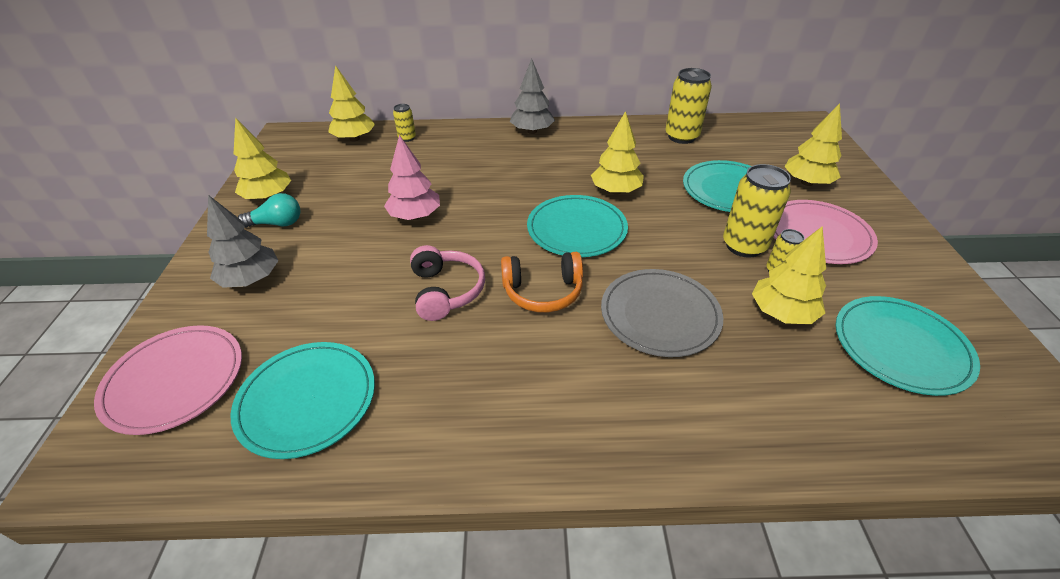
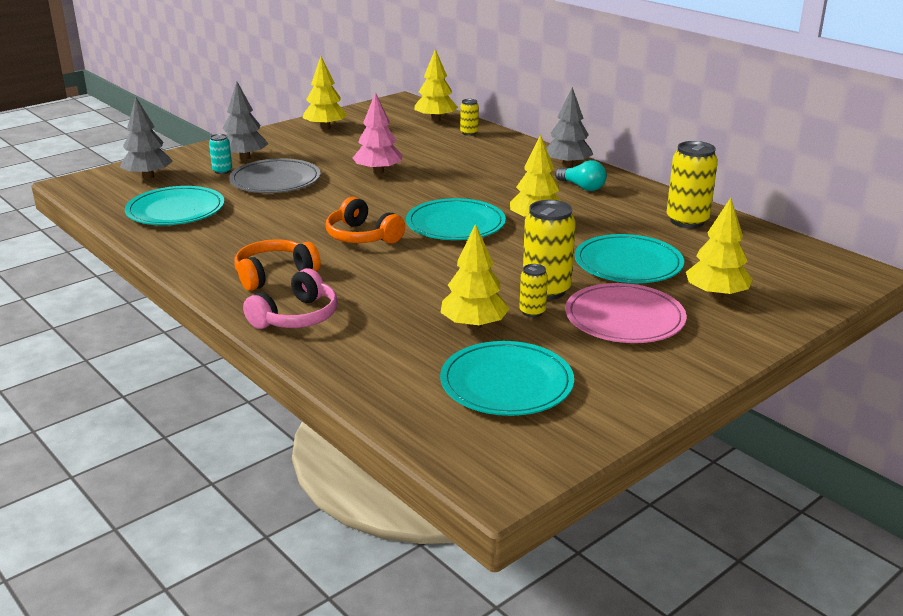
camera: 50 degrees right, 15 degrees down
pink plate [94,325,242,435] -> grey tree [120,97,173,179]
turquoise light bulb [238,193,301,228] -> turquoise light bulb moved to [555,160,607,191]
pink headphones [410,245,485,321] -> pink headphones moved to [243,268,338,329]
grey plate [601,269,723,357] -> grey plate moved to [229,158,321,193]
none -> turquoise can [209,134,232,174]
none -> orange headphones [234,239,321,291]

